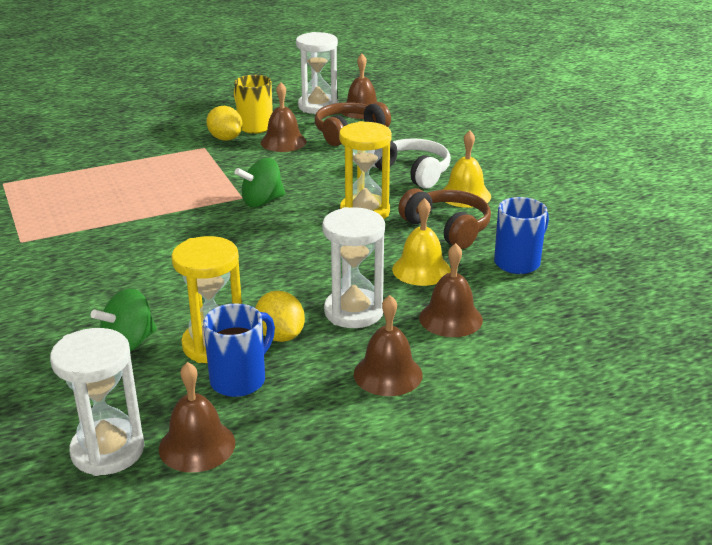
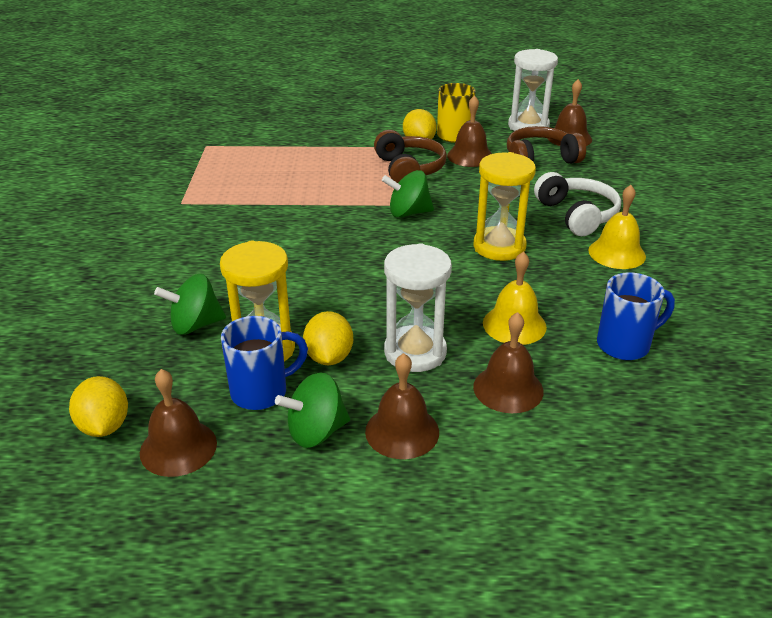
camera: 25 degrees right, 5 degrees up
white hourglass [50,328,145,476] -> yellow lemon [69,376,128,437]
brown headphones [398,188,491,249] -> brown headphones moved to [374,130,447,183]
none -> green spinning top [275,373,350,448]

